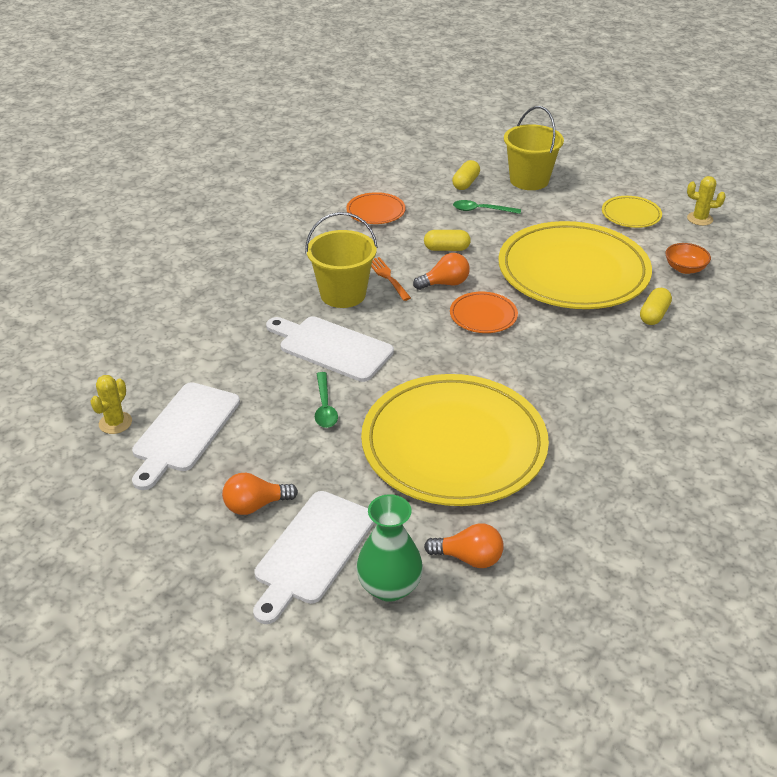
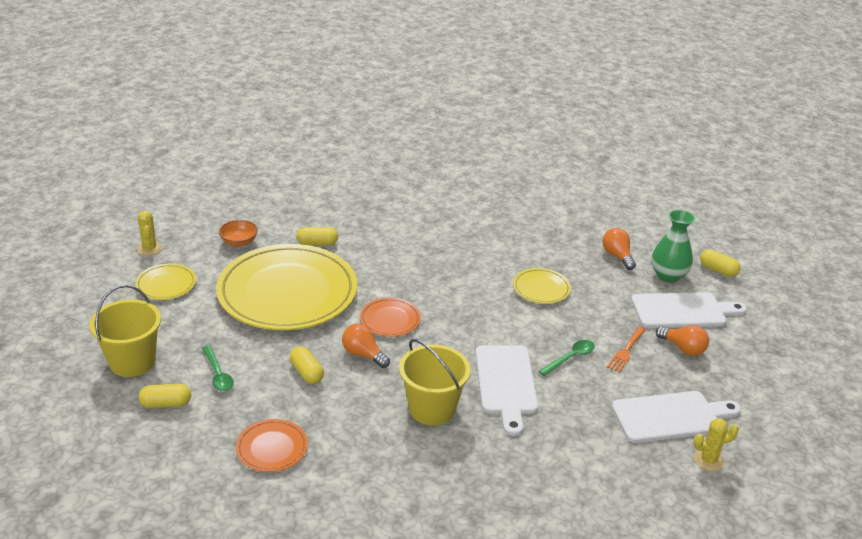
camera: 125 degrees left, 5 degrees down
yellow plate [361,374,549,506] -> yellow plate [513,268,571,304], size x0.42
orange fork [371,257,411,301] -> orange fork moved to [607,327,646,373]
none -> yellow capsule [700,249,741,277]

